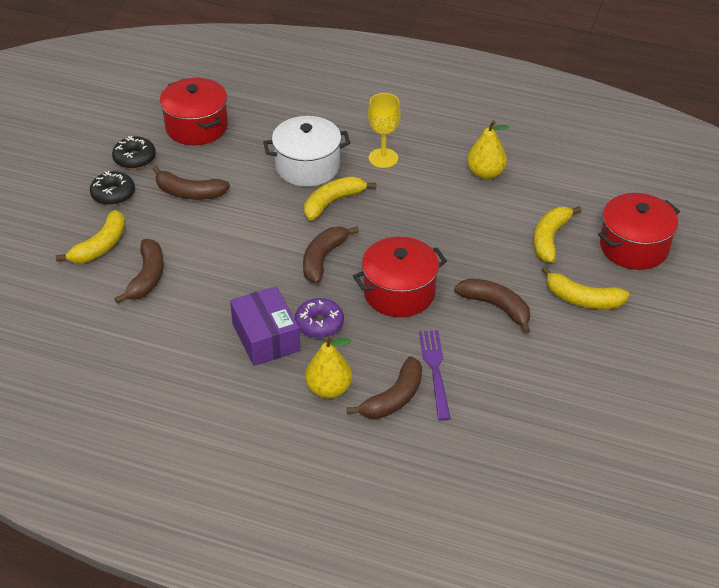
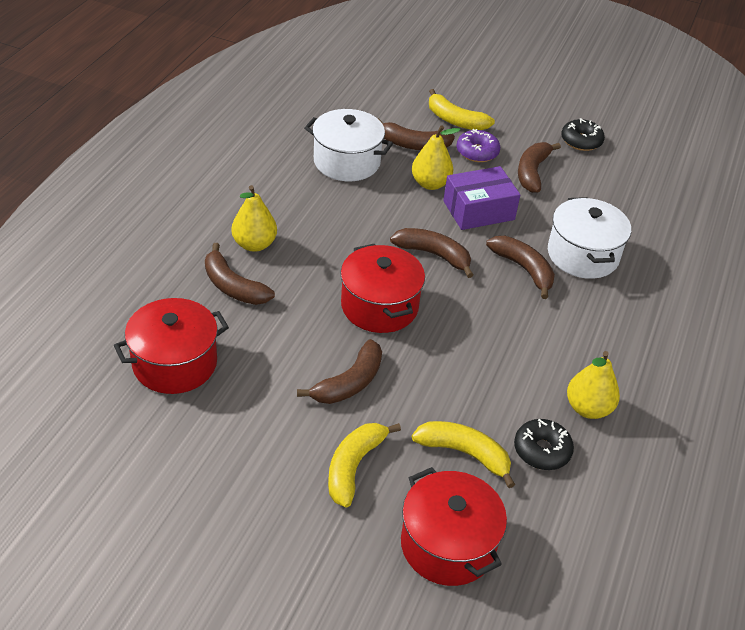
camera: 90 degrees right, 0 degrees up
black donut [90,171,135,205] -> black donut moved to [514,419,574,470]
red pot [160,78,228,145] -> red pot moved to [114,298,229,394]
purple box [230,286,300,366] -> purple box moved to [443,166,520,230]
purple donut [295,298,344,338] -> purple donut moved to [456,129,500,162]
yellow banana [304,176,376,221] -> brown banana [486,236,555,299]
yellow goblet [368,93,401,168] -> none
purple fork [419,330,451,421] -> none
none -> white pot [304,109,393,181]
none -> yellow pear [412,125,460,190]

